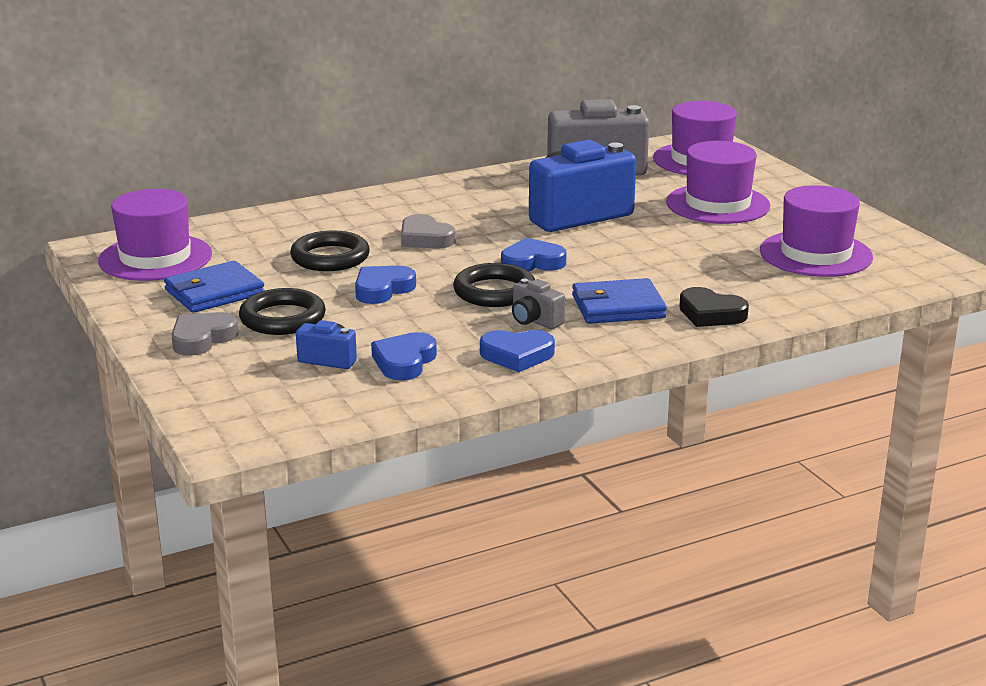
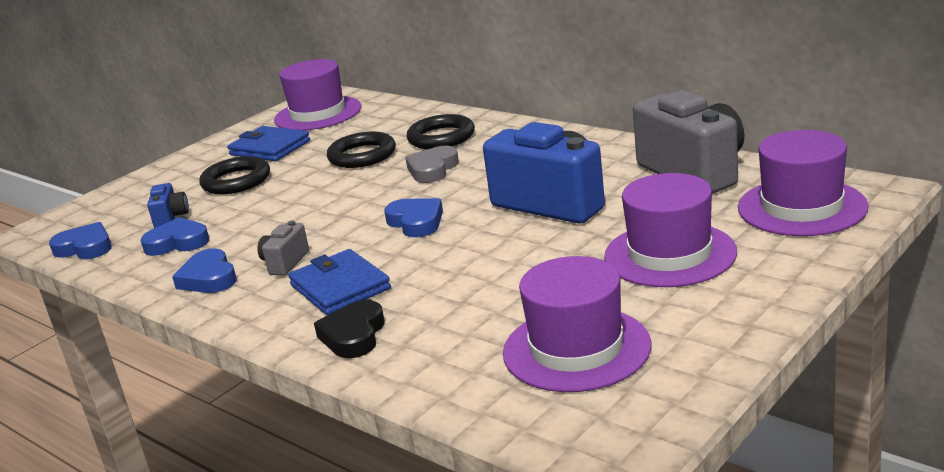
camera: 70 degrees right, 0 degrees up
grey heart [171,312,239,356] -> none
blue heart [355,266,416,304] -> blue heart moved to [49,222,112,259]
black ring [453,263,535,307] -> black ring moved to [407,114,475,149]

